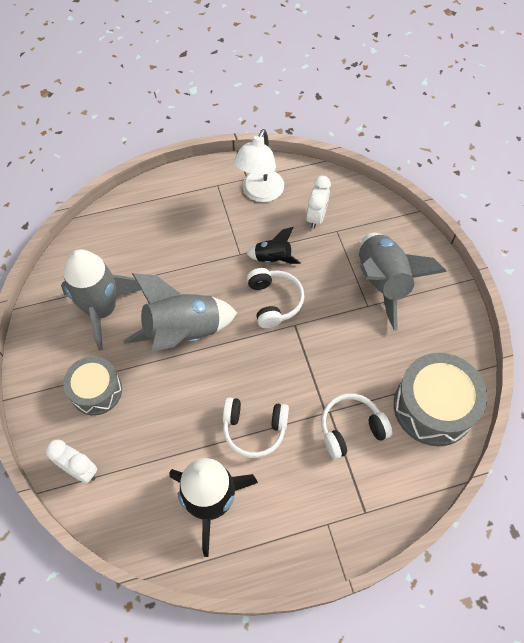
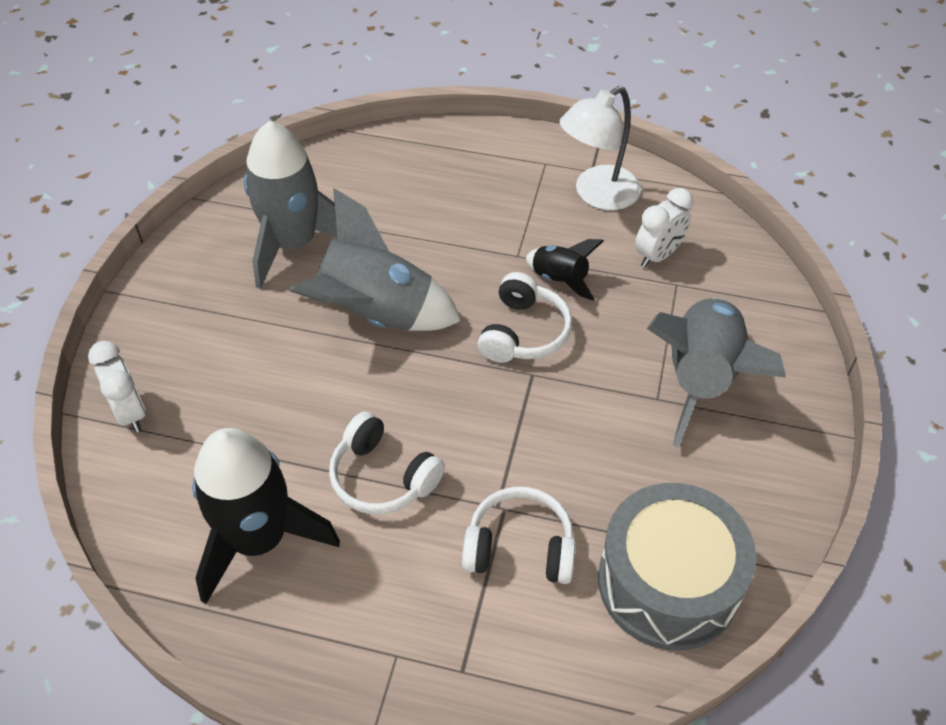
camera: 30 degrees right, 10 degrees down
grey drum [63,356,122,415] -> none

